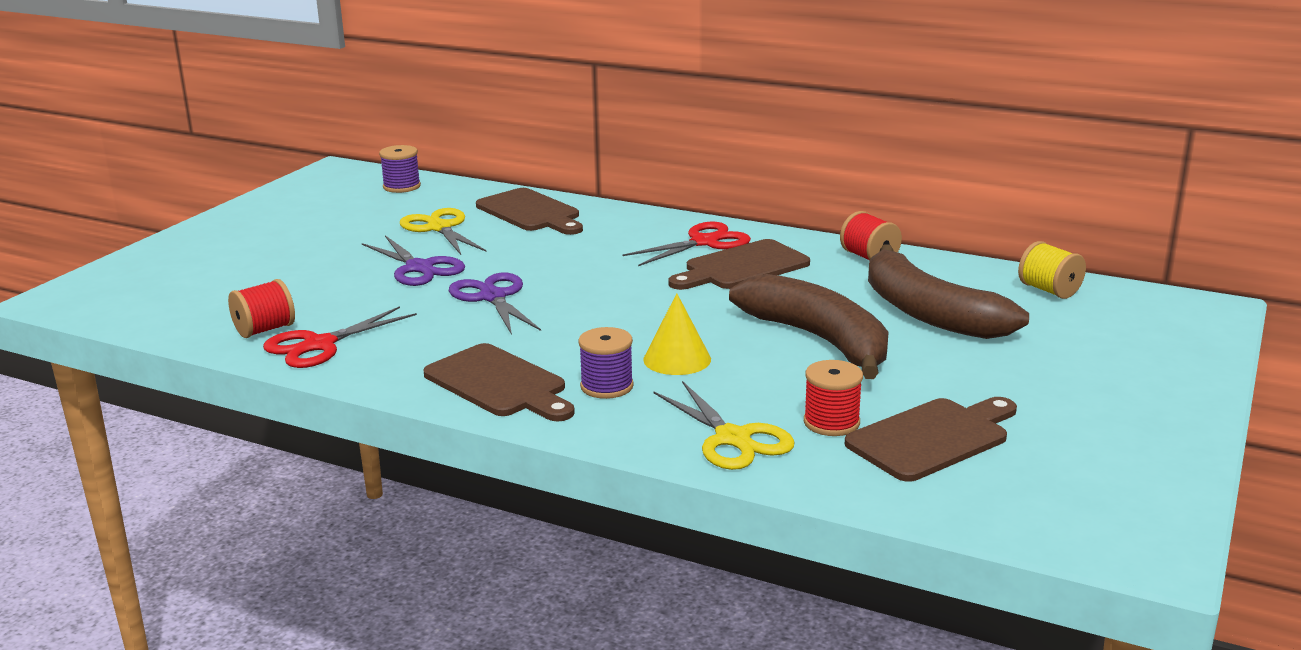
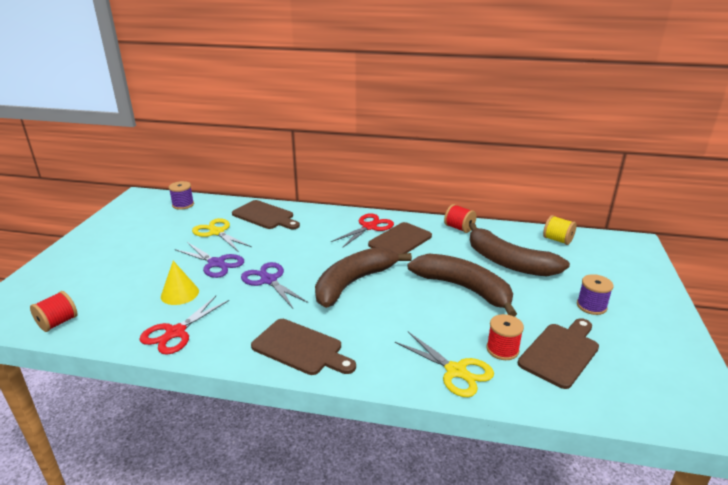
camera: 15 degrees left, 5 degrees up
red spool [228,279,295,338] -> red spool moved to [30,291,78,332]
purple spool [578,327,634,399] -> purple spool moved to [577,274,614,315]
yellow cone [643,293,711,375] -> yellow cone moved to [161,261,199,305]
none -> brown banana [315,247,412,308]

